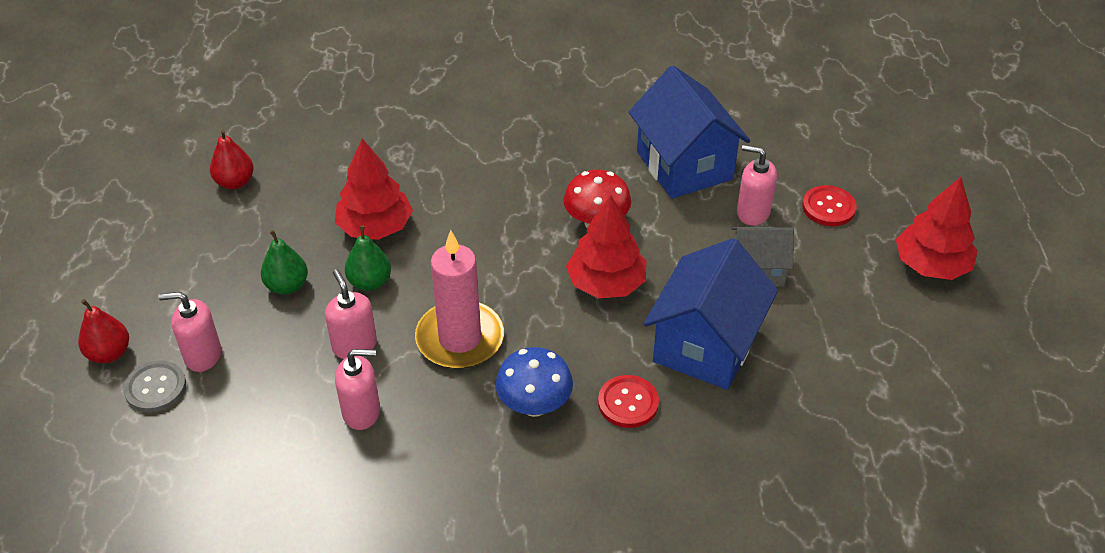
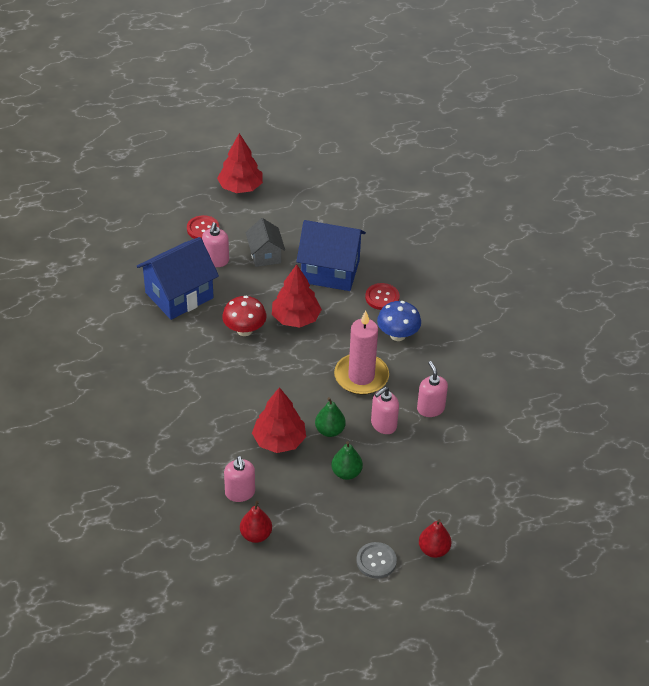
camera: 105 degrees left, 0 degrees up
grey button [123,360,186,412] -> grey button moved to [356,542,397,578]
pink soap dispenser [158,292,221,372] -> pink soap dispenser moved to [224,456,255,502]

